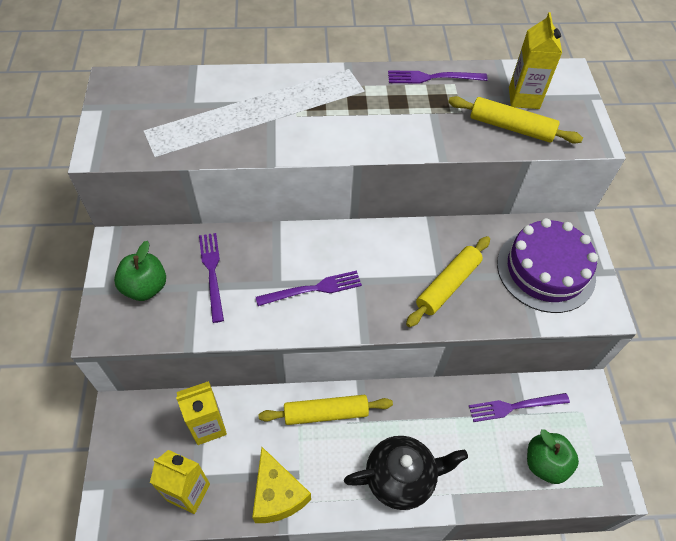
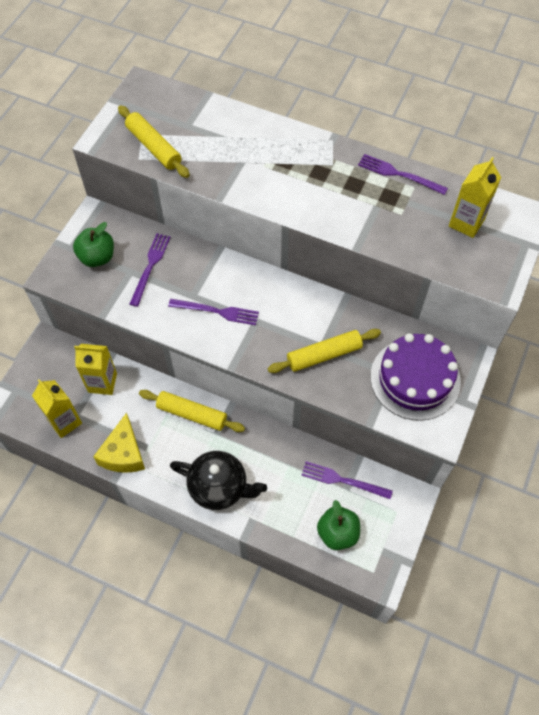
camera: 30 degrees right, 5 degrees up
yellow rolling pin [448,96,583,144] -> yellow rolling pin moved to [118,105,190,178]

